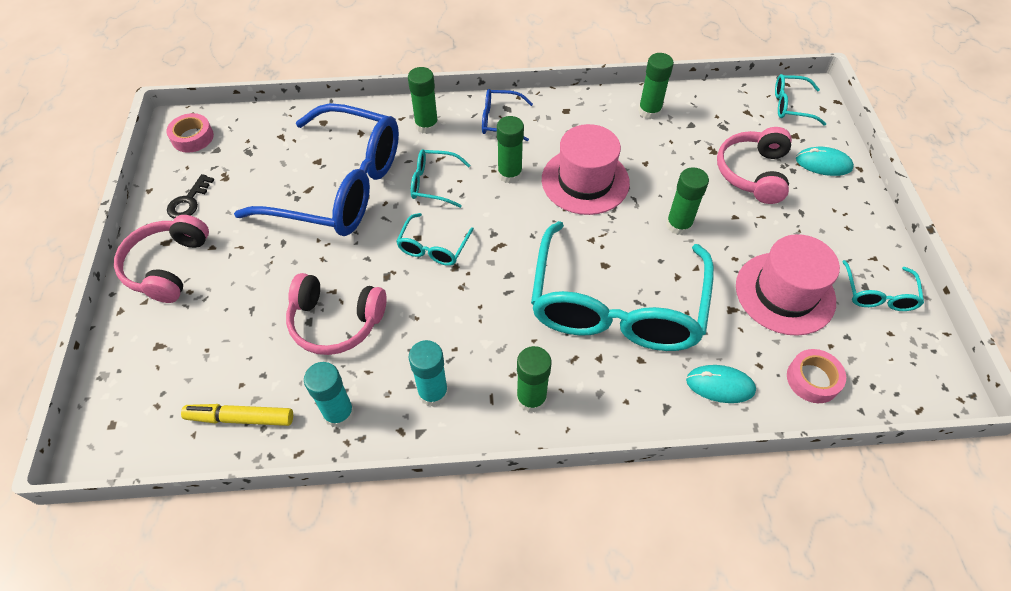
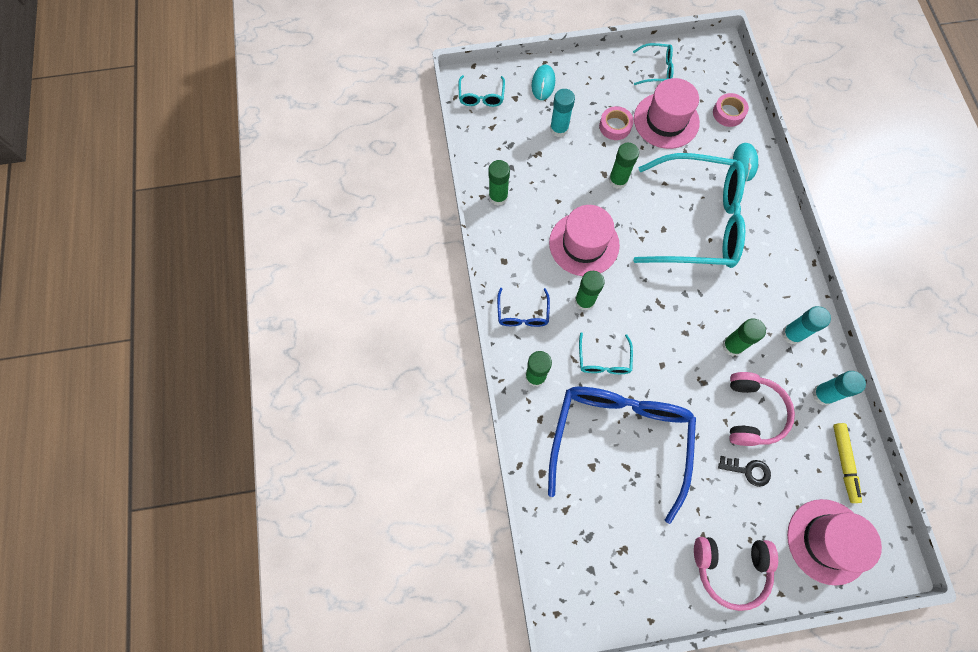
camera: 95 degrees left, 15 degrees up
pink tape [166,113,214,153] -> pink tape moved to [599,106,633,140]
black key [167,174,214,219] -> black key moved to [718,456,771,487]
turquoise glasses [396,213,474,266] -> none
green glue stick [517,346,552,412] -> green glue stick moved to [722,319,766,356]
pink headphones [717,127,792,204] -> turquoise glue stick [550,89,575,137]
none -> pink hat [787,499,882,586]

